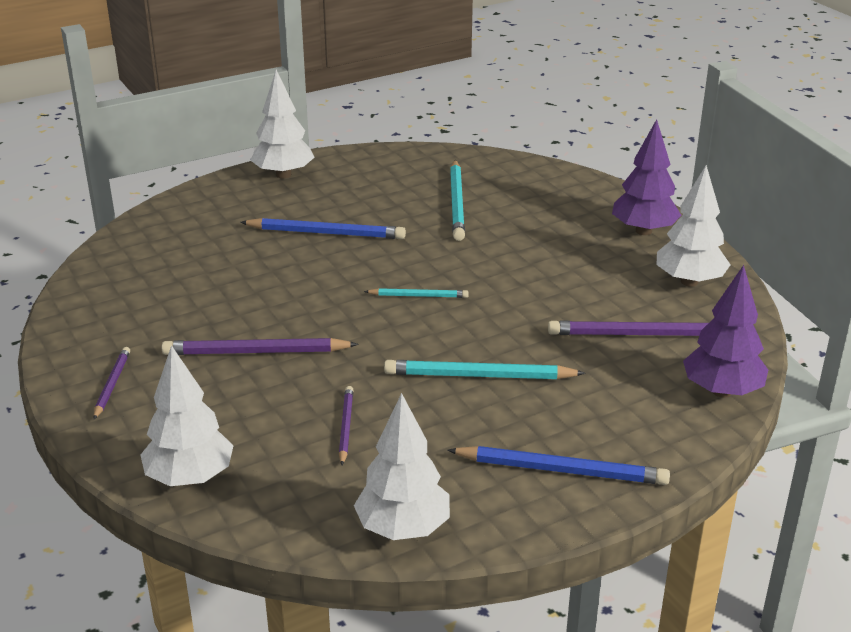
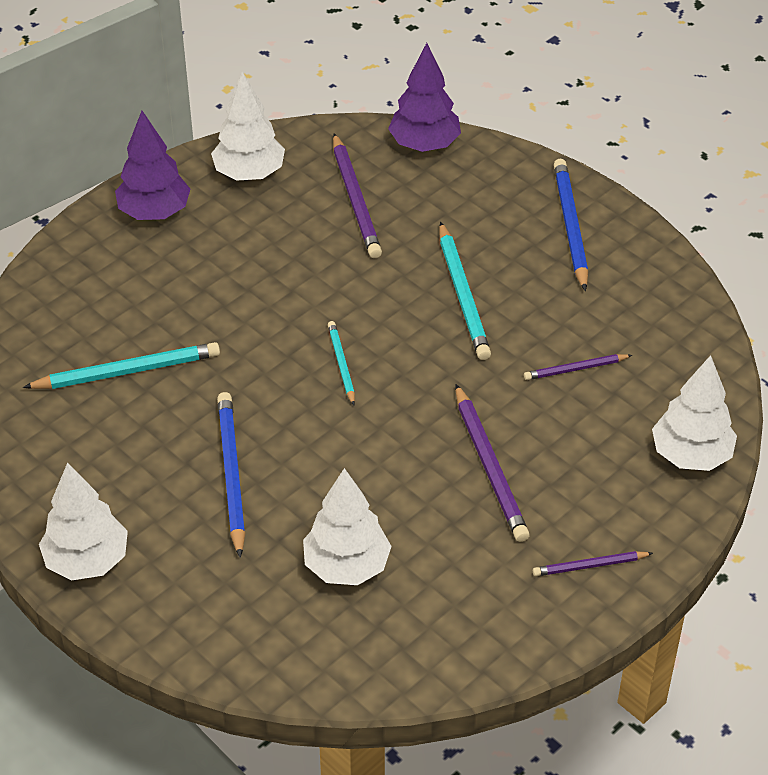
camera: 105 degrees left, 15 degrees up
white tree [354,393,450,540] -> white tree moved to [303,468,392,585]

